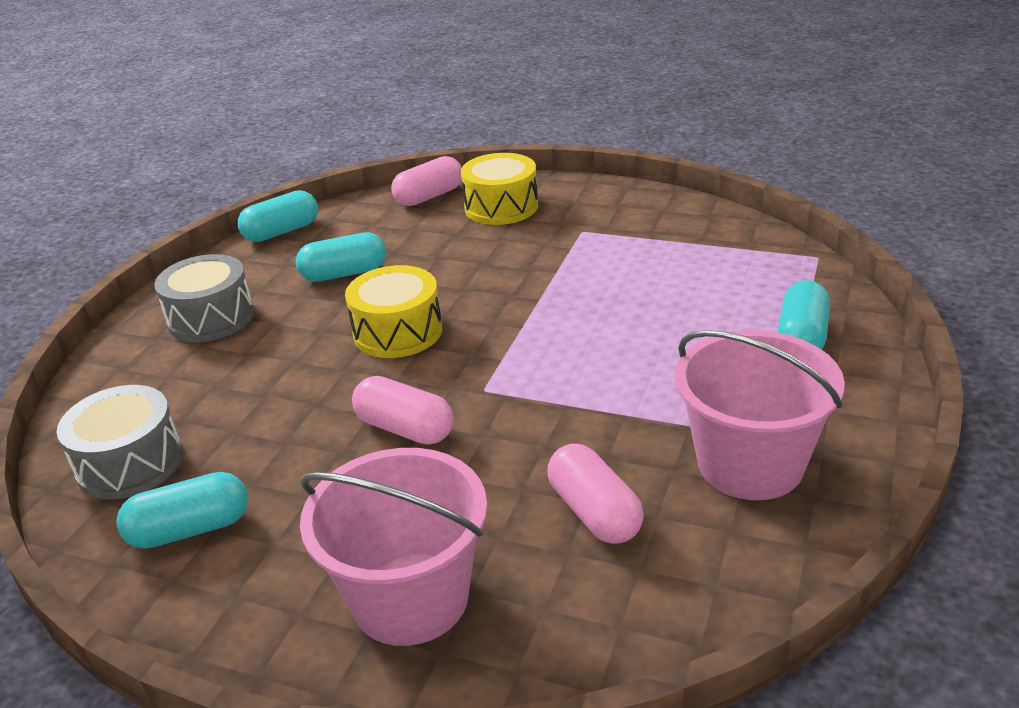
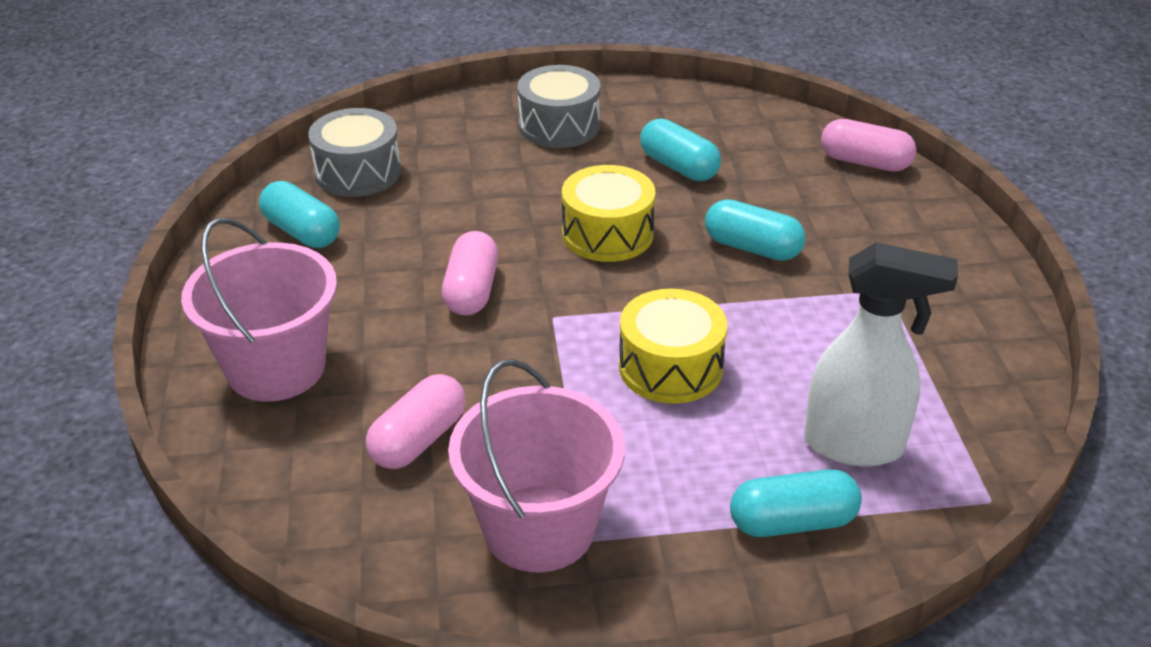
camera: 60 degrees right, 5 degrees up
turquoise capsule [238,190,318,242] -> turquoise capsule moved to [705,199,806,261]
yellow drum [461,153,538,225] -> yellow drum moved to [619,289,727,404]
none -> white spray bottle [804,242,958,467]

